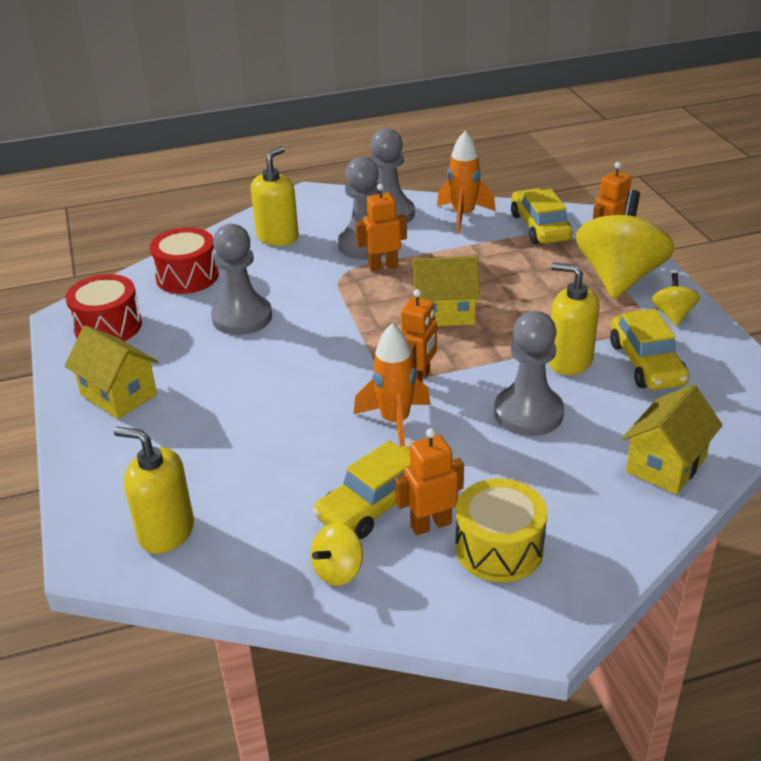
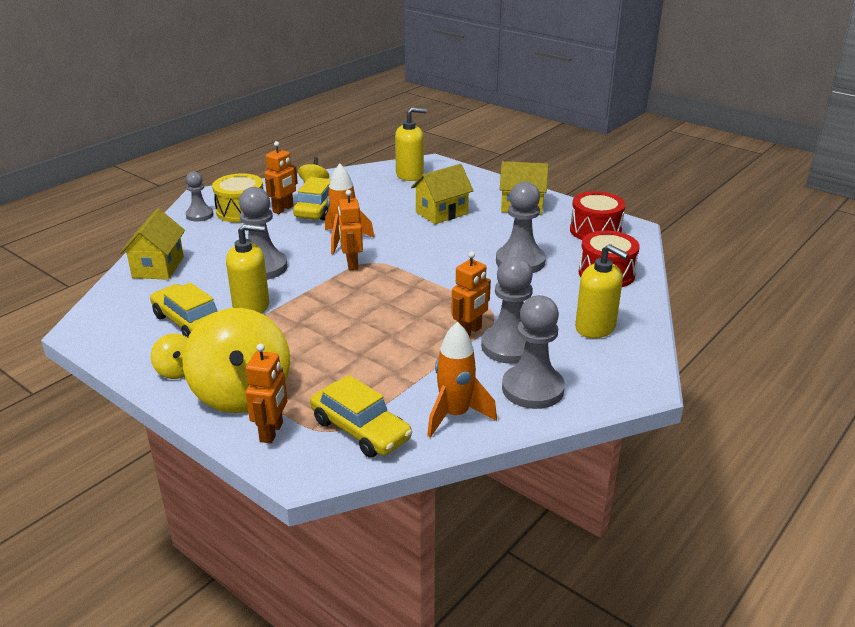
camera: 145 degrees right, 5 degrees down
yellow soap dispenser [251,147,299,246] -> yellow soap dispenser turned 45 degrees counterclockwise [575,244,629,338]
yellow house [412,256,480,326] -> yellow house moved to [411,164,474,224]
none -> grey pawn [186,172,214,222]

